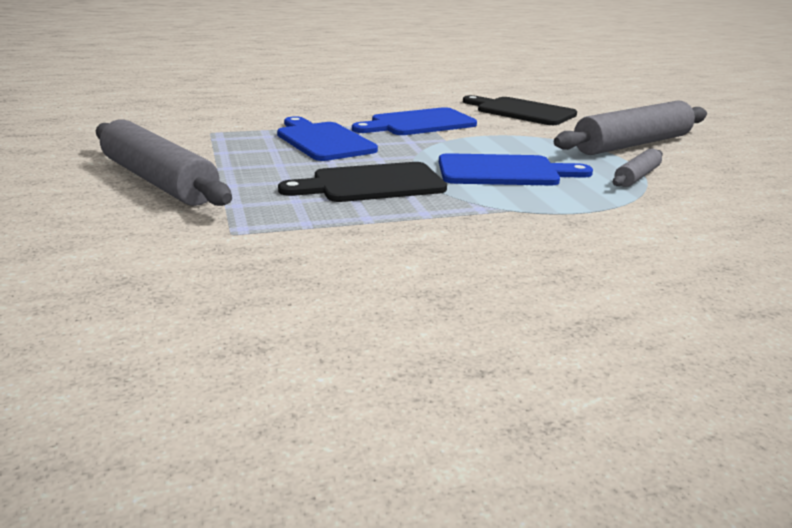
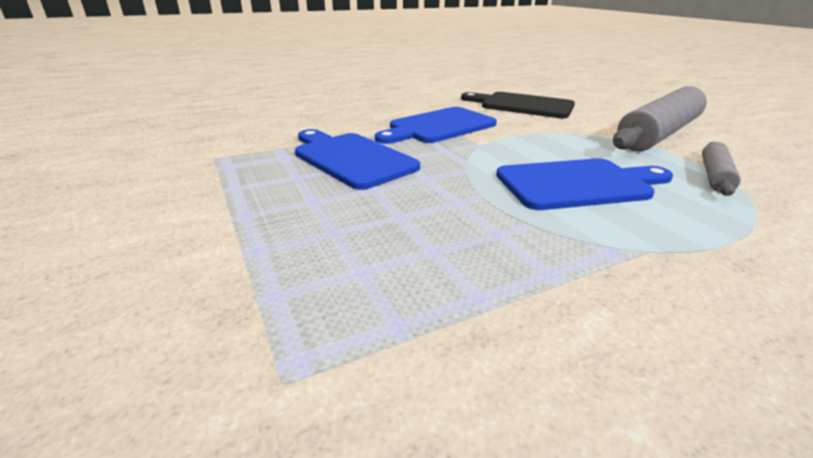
camera: 10 degrees left, 5 degrees up
grey rolling pin [96,119,232,206] -> none
black cutting board [278,162,447,202] -> none

